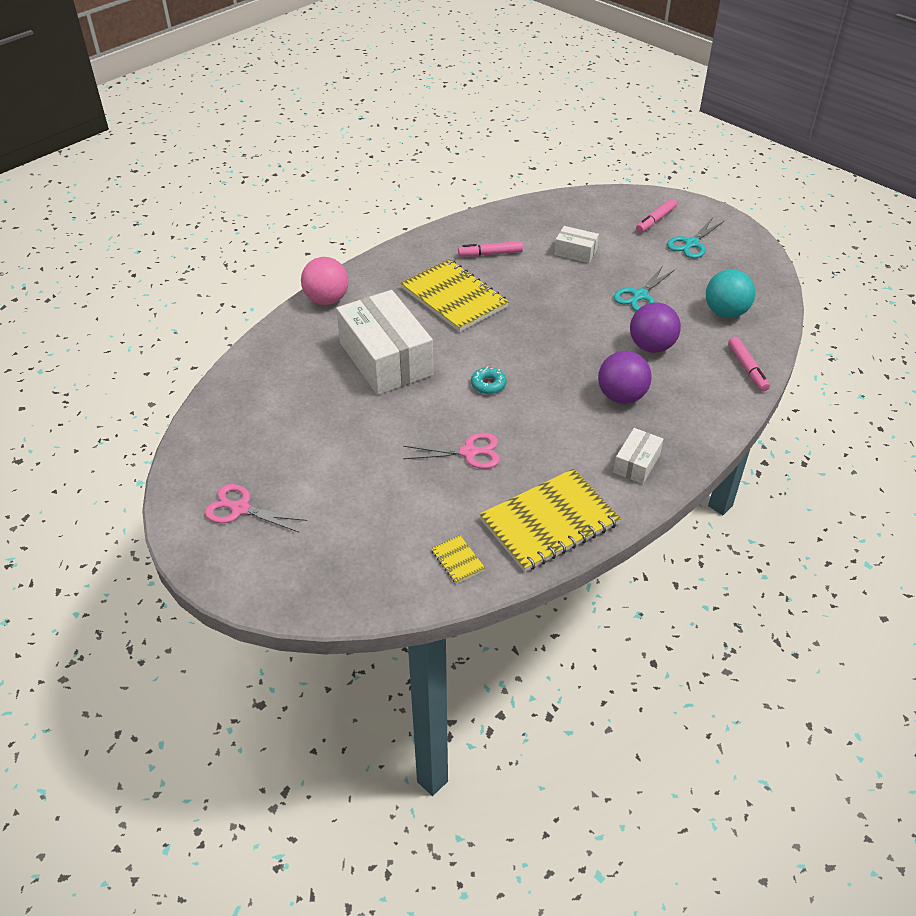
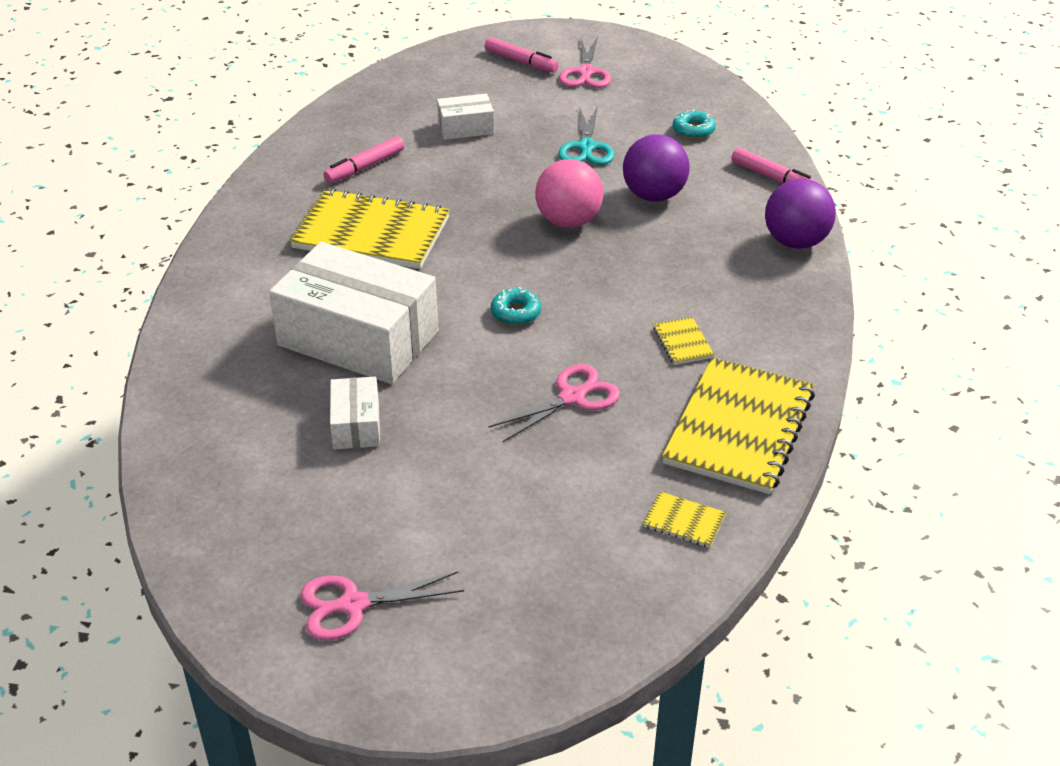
camera: 35 degrees left, 5 degrees down
pink ball [301,257,349,305] -> pink ball moved to [535,159,603,228]
purple ball [598,351,652,404] -> purple ball moved to [765,179,836,249]
white box [614,428,663,484] -> white box moved to [330,377,380,449]
pink marker [636,198,677,233] -> pink marker turned 60 degrees counterclockwise [485,37,559,73]
turquoise scissors [667,219,724,258] -> pink scissors [559,38,611,88]
turquoise ball [706,269,755,318] -> turquoise donut [673,109,716,139]
none -> yellow notebook [653,317,714,365]

